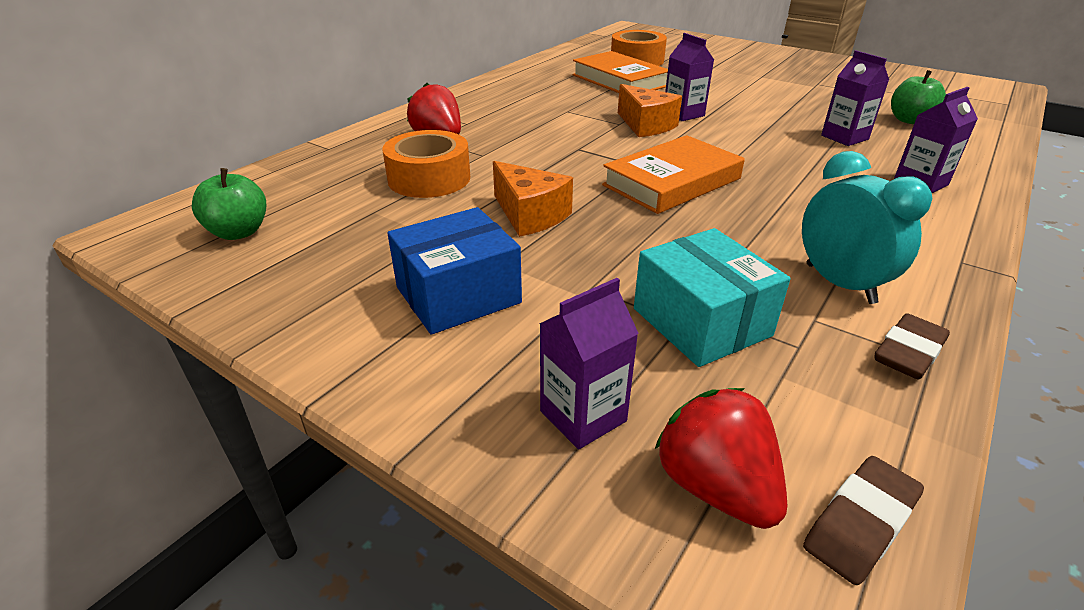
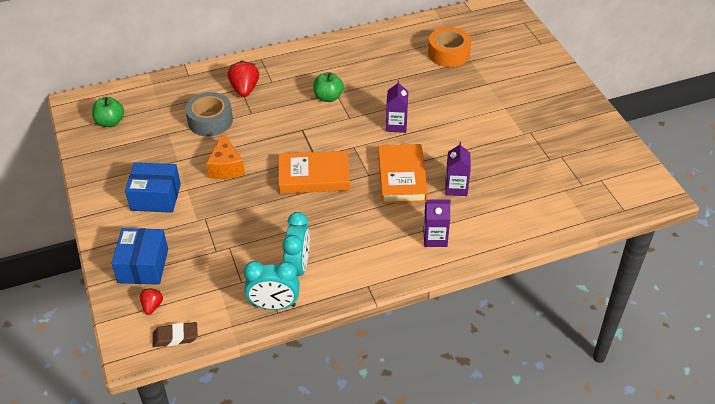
camera: 35 degrees right, 10 degrees up
orange tape [382,130,470,198] -> grey tape [185,92,233,136]
purple carton [539,278,639,449] -> blue box [111,228,168,285]
orange book [572,51,668,93] -> orange book moved to [378,144,428,204]
orange cheese [618,84,682,137] -> none
turquoise box [634,228,790,367] -> none
red strawberry [654,388,787,529] -> red strawberry [140,288,163,315], size x0.58
brown eraser [874,314,950,379] -> turquoise clock [244,261,300,310]
green apple [891,70,946,124] -> green apple moved to [313,72,344,102]

